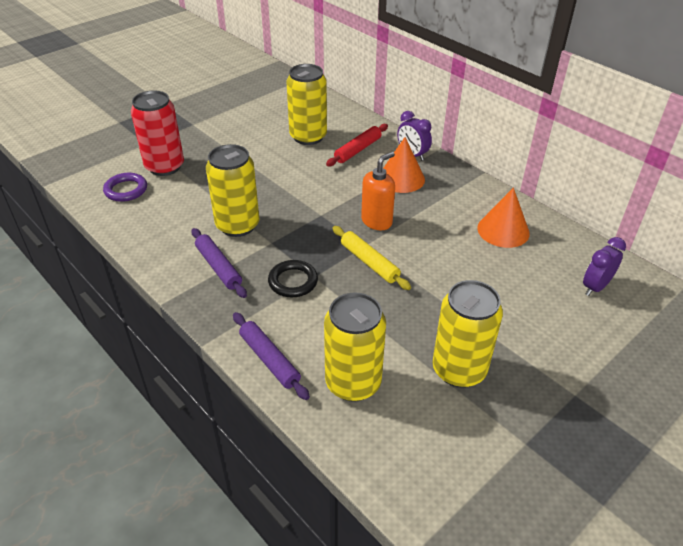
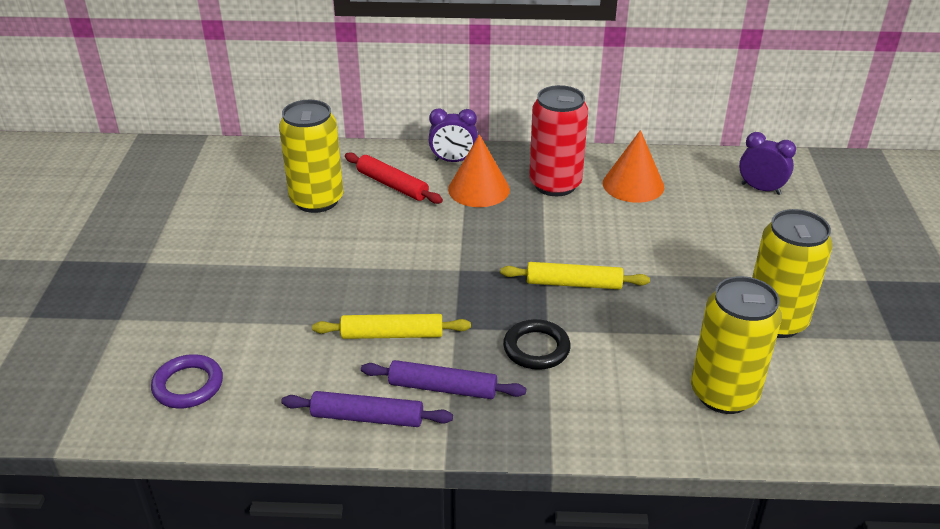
camera: 45 degrees left, 5 degrees down
red can [131,91,184,176] -> red can moved to [529,85,588,196]
yellow can [206,144,259,237] -> yellow rolling pin [312,314,471,339]
purple rolling pin [233,312,310,400] -> purple rolling pin moved to [281,391,453,427]
red rolling pin [326,124,388,166] -> red rolling pin turned 45 degrees counterclockwise [345,152,443,204]
orange soap dispenser [361,152,395,230] -> none
purple clock [583,237,626,296] -> purple clock turned 120 degrees clockwise [739,132,796,195]

